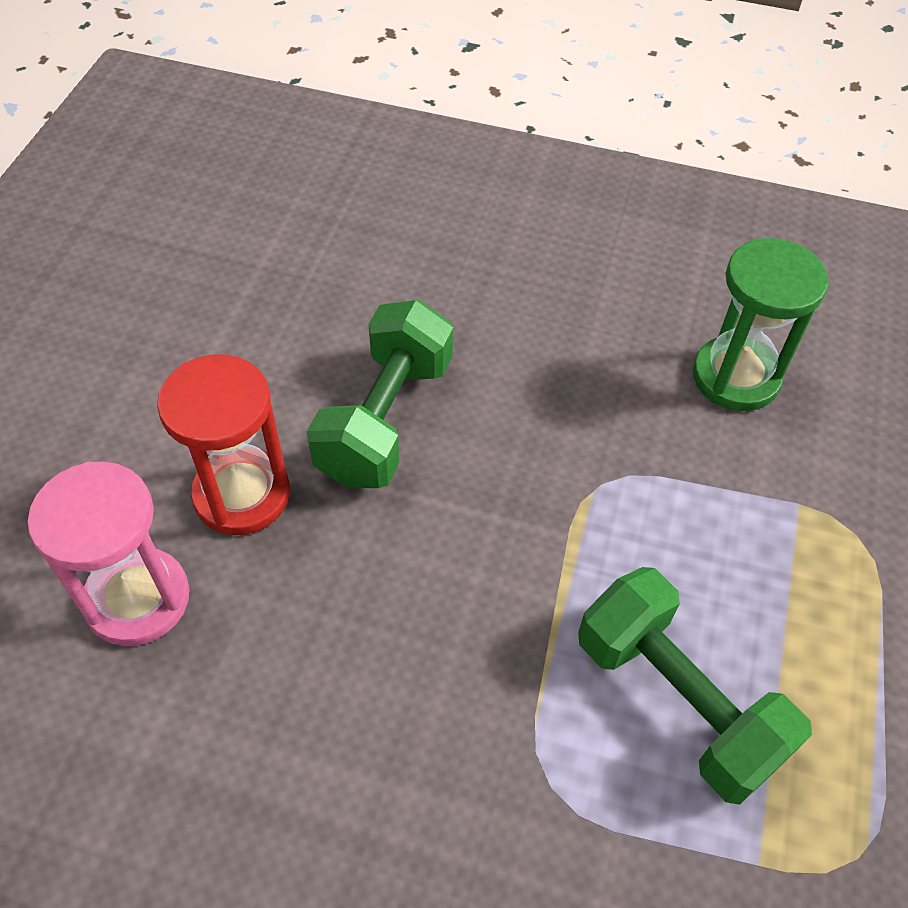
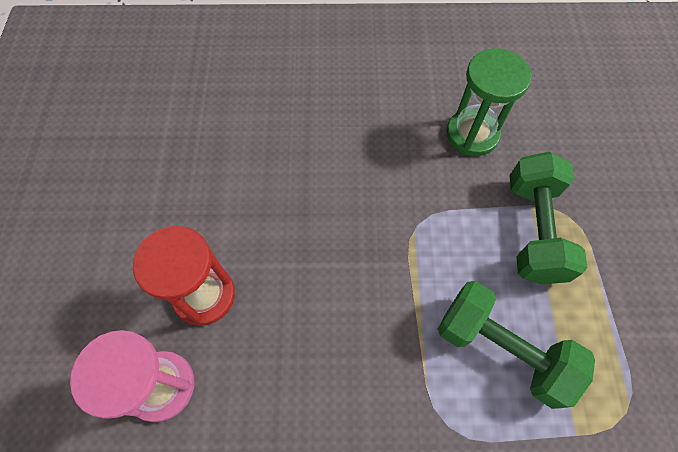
camera: 15 degrees left, 10 degrees up
green dumbbell [307,300,453,488] -> green dumbbell moved to [509,152,588,284]

